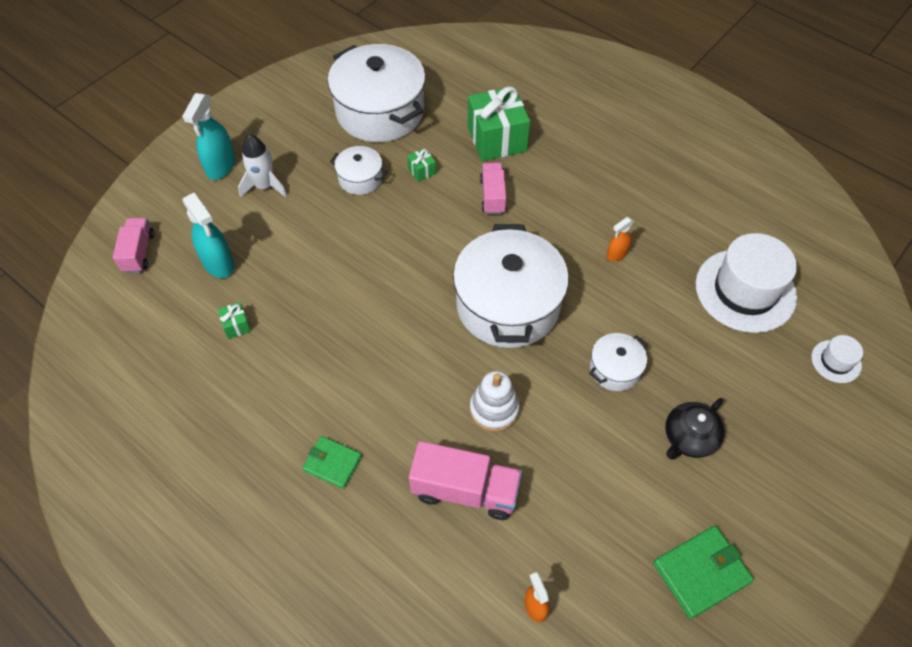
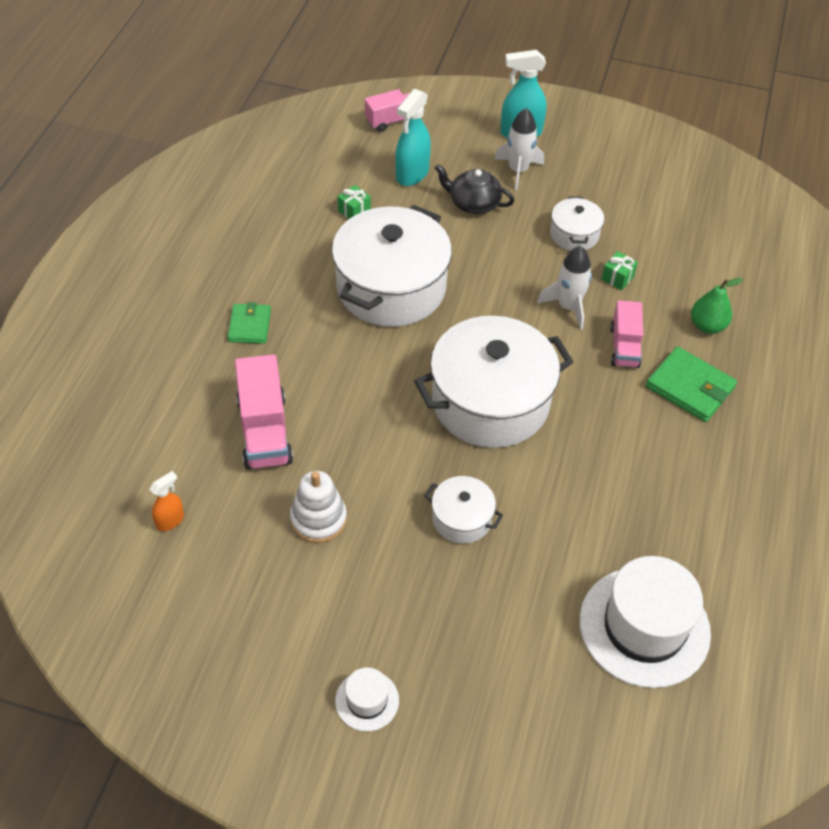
camera: 65 degrees right, 5 degrees down
white pot [328,44,426,142] -> white pot moved to [332,205,452,327]
green gift [468,86,530,161] -> green pear [691,278,743,334]
white stacking toy [470,371,520,432] -> white stacking toy moved to [290,471,347,543]
pink truck [480,163,507,214] -> pink truck turned 120 degrees clockwise [610,300,643,368]
orange spray bottle [607,217,634,262] -> none
green wallet [653,526,754,619] -> green wallet moved to [646,346,737,422]
black teapot [665,398,725,460] -> black teapot moved to [434,164,514,214]
white hat [811,335,863,383] -> white hat moved to [335,668,399,731]
none -> white rocket [537,246,592,330]

